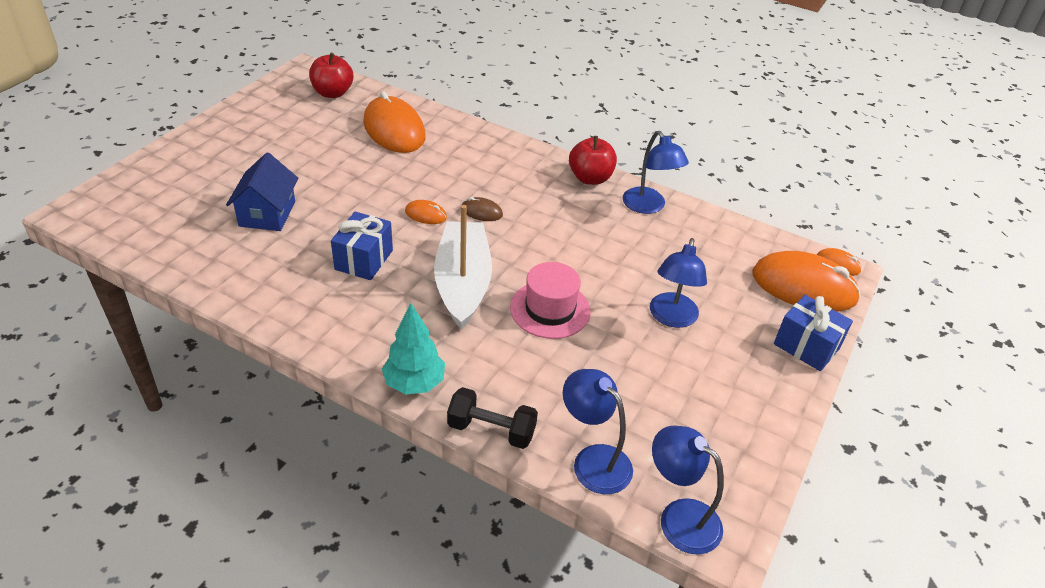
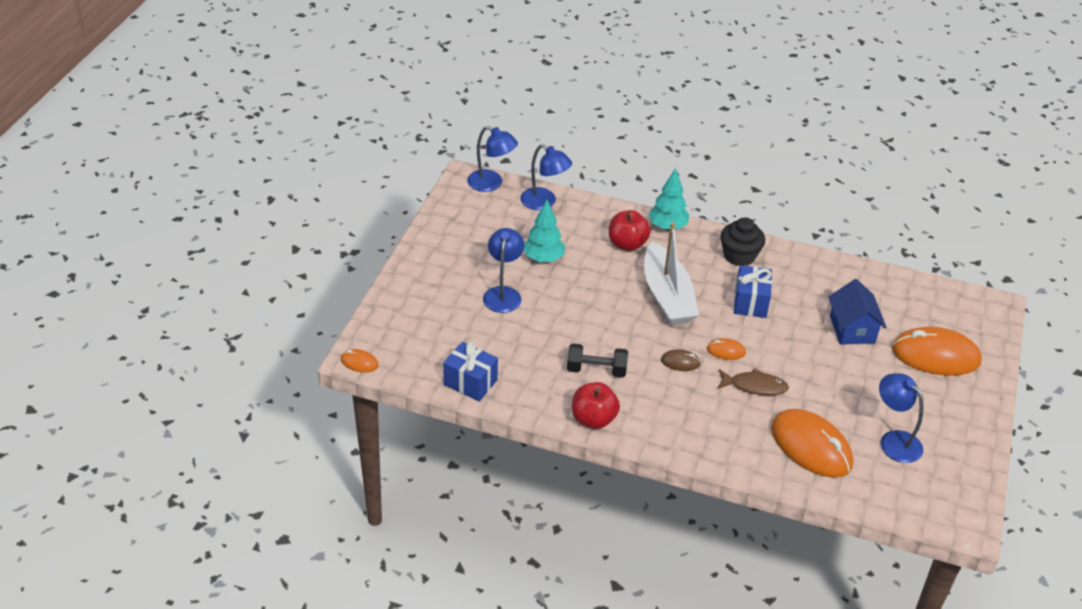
camera: 170 degrees right, 0 degrees up
red apple [309,53,353,98] -> red apple moved to [609,210,651,251]
black dumbbell [447,387,538,449] -> black dumbbell moved to [567,343,628,377]
pink hat [510,262,591,339] -> none
blue lamp [623,131,689,214] -> blue lamp moved to [879,373,924,463]
orange mouse [752,251,861,312] -> orange mouse moved to [892,327,982,376]
blue gift [774,295,853,371] -> blue gift moved to [443,342,498,401]
none -> turquoise tree [524,200,565,262]
none -> brown fish [718,368,789,396]
none -> black cupcake [721,217,765,266]

